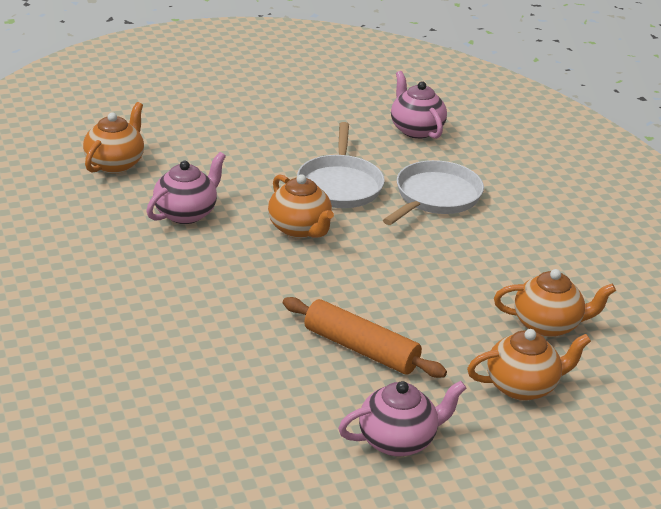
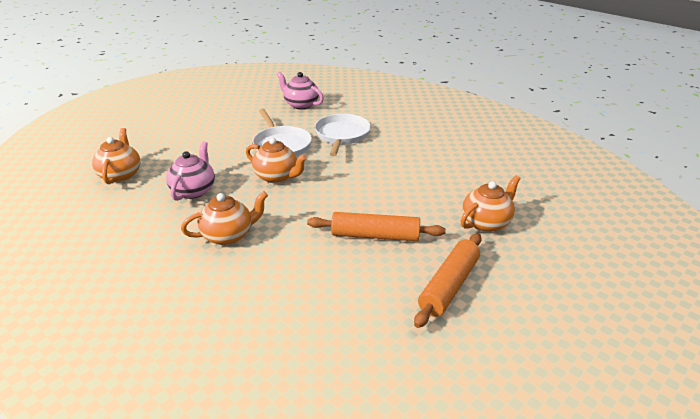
camera: 25 degrees left, 0 degrees up
pink teapot [338,381,466,457] -> orange rolling pin [414,233,481,328]
orange teapot [494,269,616,337] -> orange teapot moved to [181,191,268,245]

